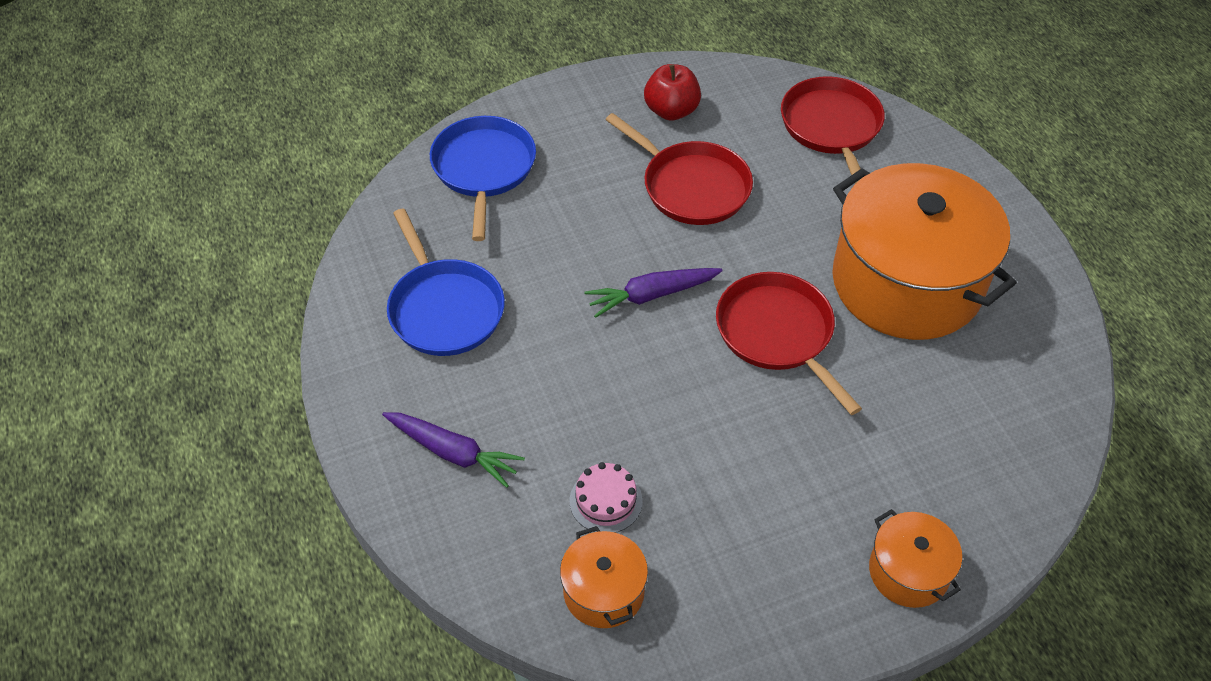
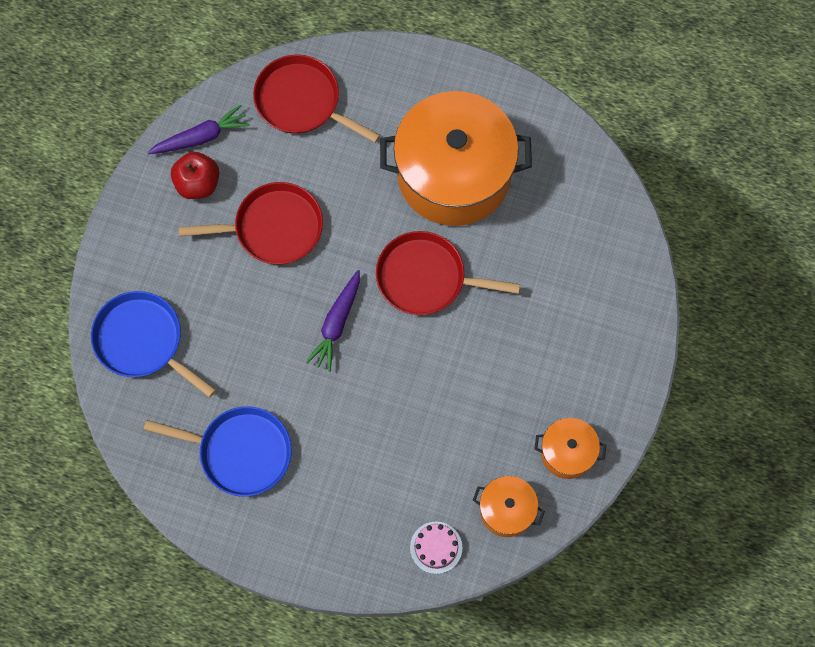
camera: 50 degrees left, 20 degrees up
purple carrot [382,412,525,488] -> purple carrot moved to [147,105,250,154]
pink cake [570,462,643,533] -> pink cake moved to [410,522,462,574]
orange pot [869,509,962,608] -> orange pot moved to [534,418,606,479]

